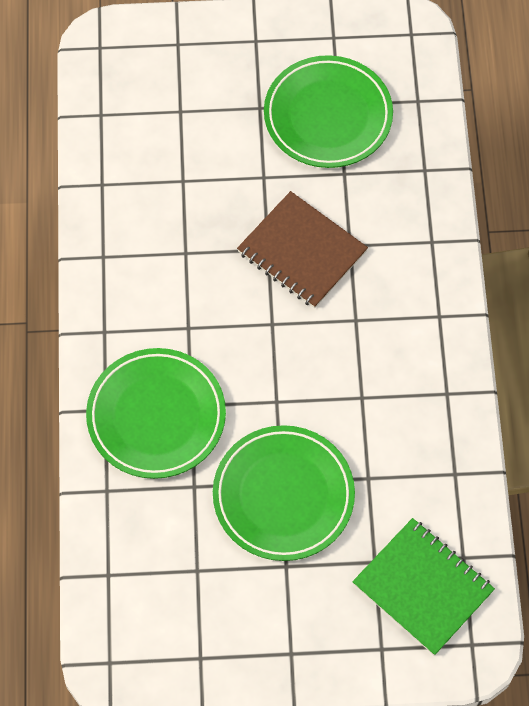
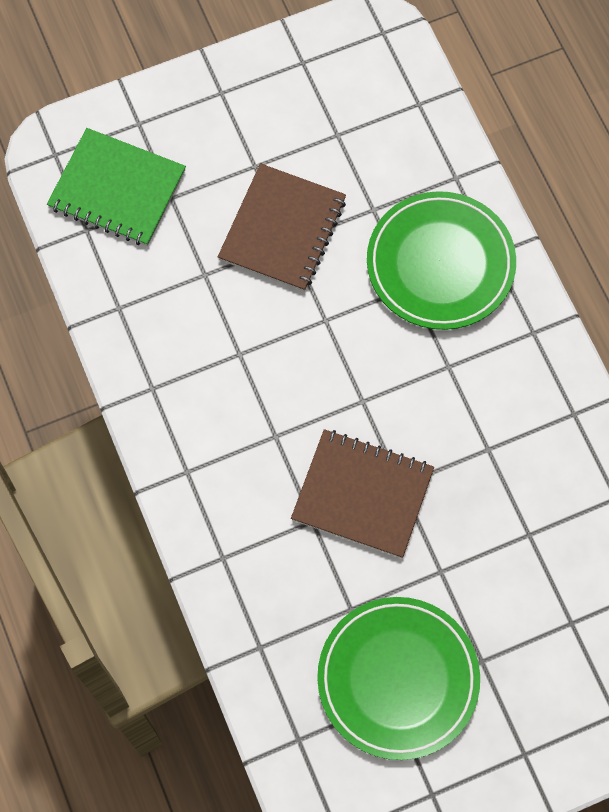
camera: 160 degrees right, 5 degrees up
green plate [213,425,355,561] -> brown notebook [218,163,346,291]

